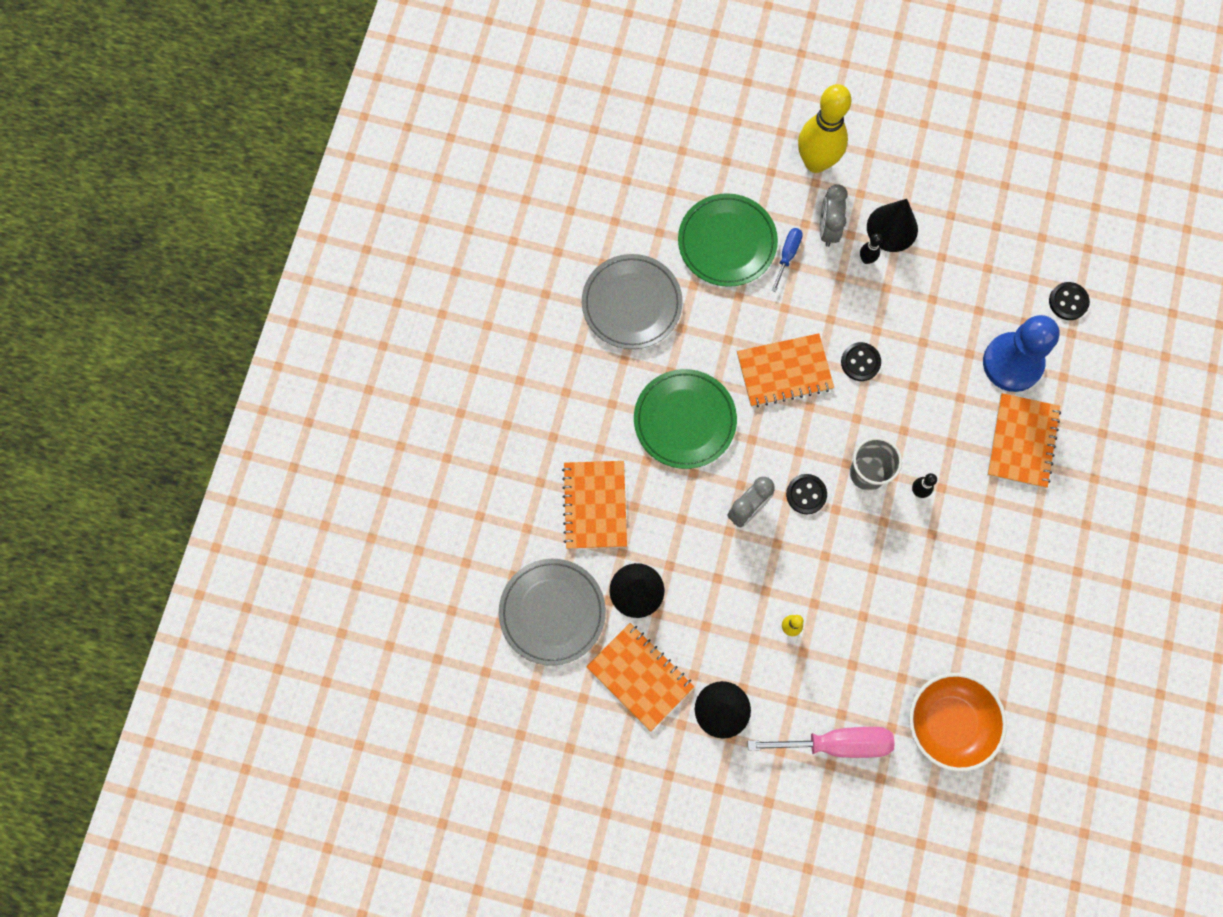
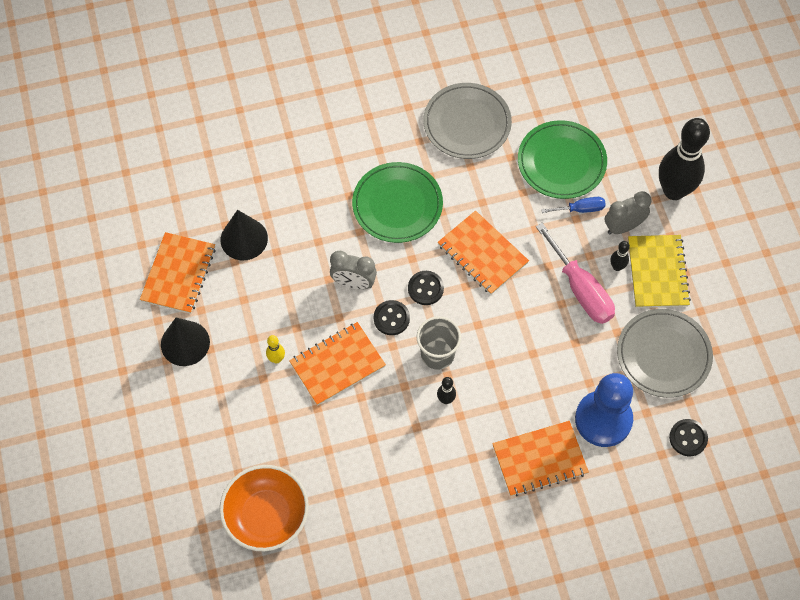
camera: 60 degrees right, 10 degrees down
grey plate [499,559,606,666] -> grey plate moved to [617,309,713,398]
orange notebook [562,461,627,549] -> orange notebook moved to [289,322,386,406]
pink screwdriver [748,727,895,758] -> pink screwdriver moved to [536,223,615,324]
yellow bowling pin [798,84,851,173] -> black bowling pin [659,118,710,200]
black button [841,342,881,381] -> black button moved to [408,271,444,305]
black cone [867,199,918,252] -> yellow notebook [628,235,691,308]

